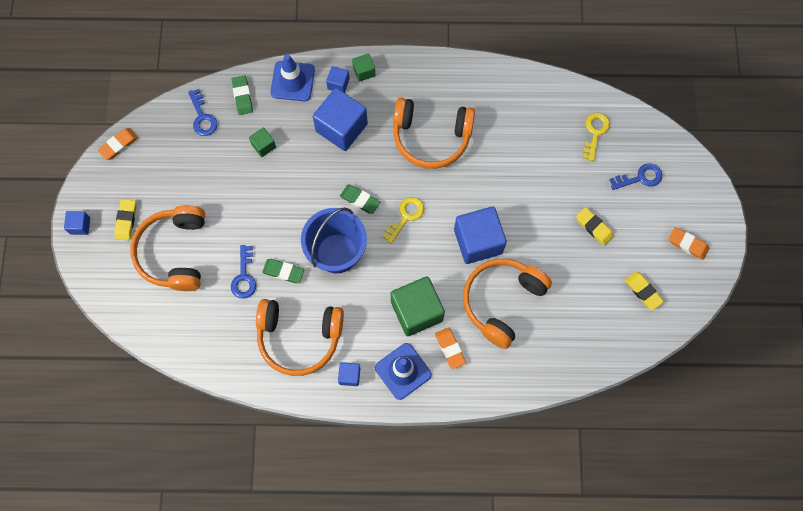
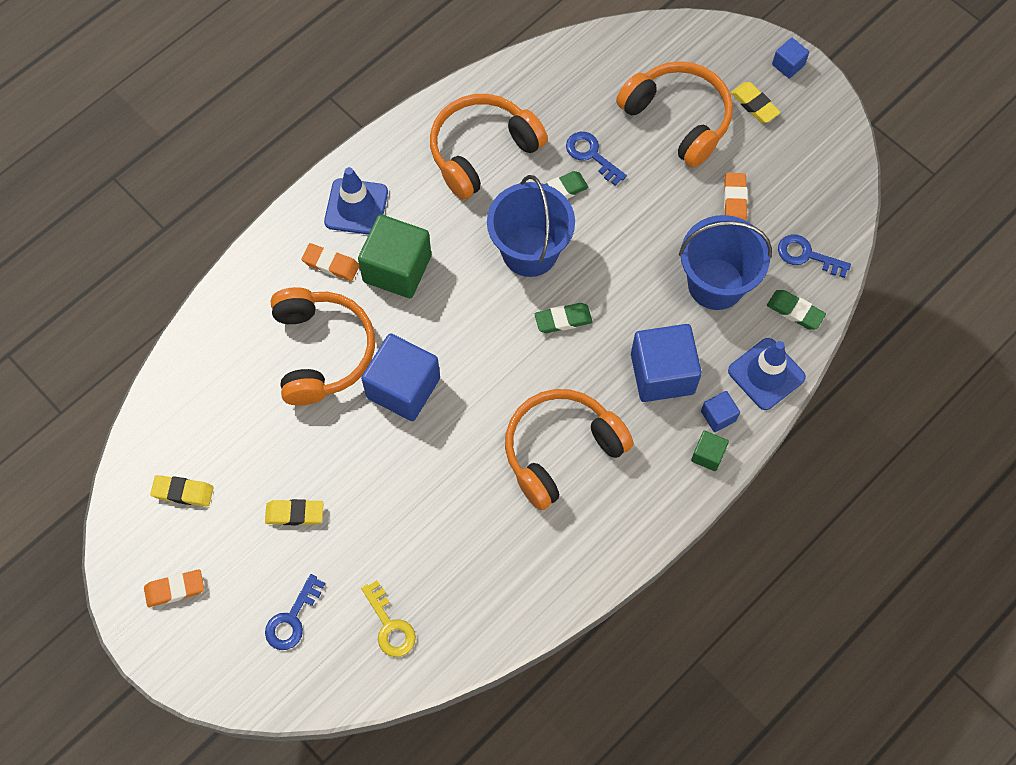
camera: 135 degrees right, 5 degrees down
orange eraser [98,128,138,160] -> orange eraser moved to [724,173,748,221]
green cube [249,127,276,157] -> blue bucket [679,215,772,310]
blue cube [338,362,360,386] -> none
yellow key [382,197,424,244] -> none

